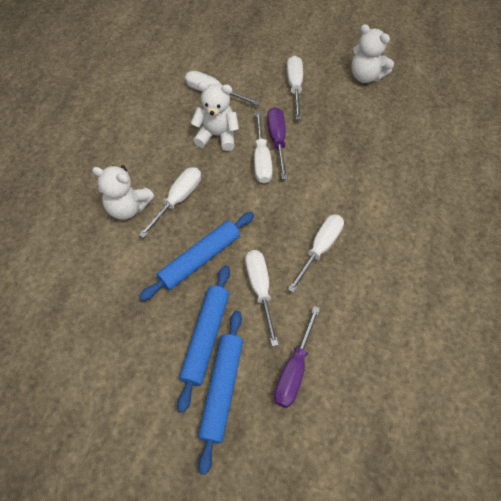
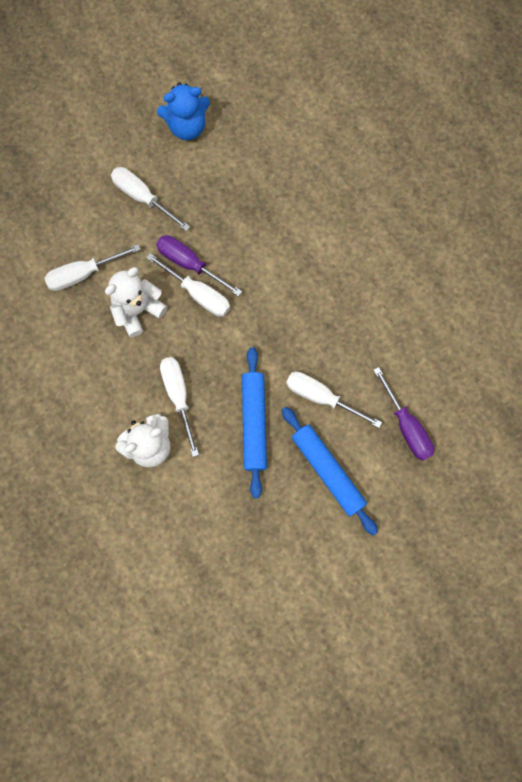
camera: 50 degrees left, 15 degrees up
blue rolling pin [198,311,243,475] -> none
white screwdriver [288,214,344,293] -> none
white teddy bear [351,24,394,83] -> blue teddy bear [157,83,210,140]

